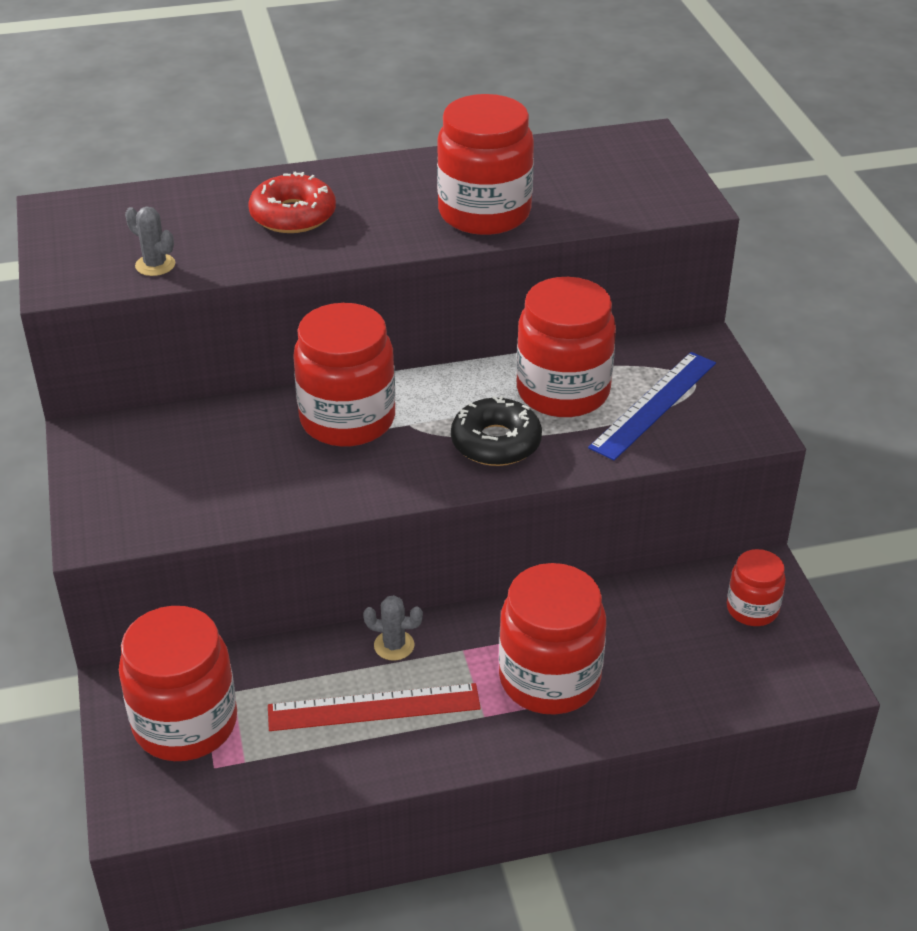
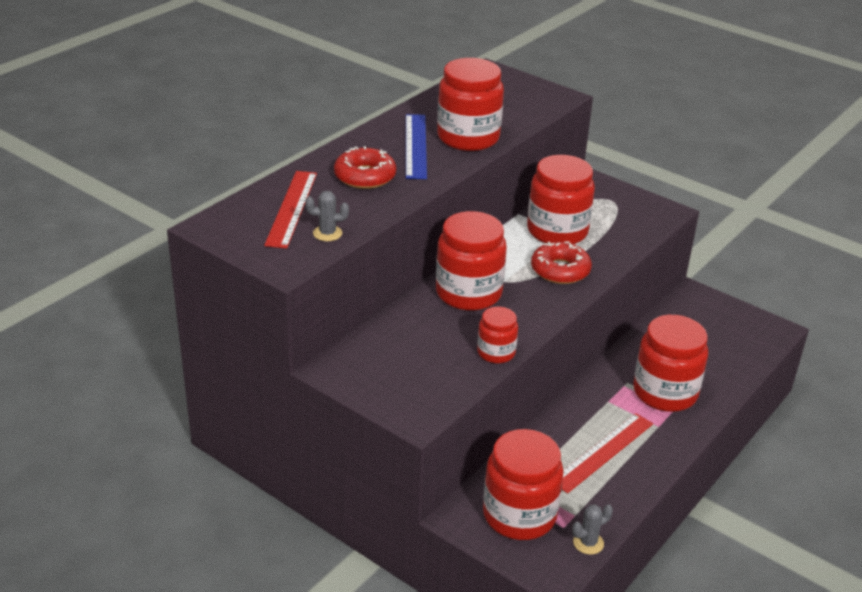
camera: 40 degrees left, 5 degrees down
grey cactus [363,595,423,660] -> grey cactus moved to [572,504,613,555]
black donut [451,396,542,466] -> red donut [531,241,592,284]
blue ruler [588,352,716,461] -> blue ruler moved to [406,114,427,179]
red jar [727,549,786,626] -> red jar moved to [477,307,518,363]
none -> red ruler [264,171,317,249]

